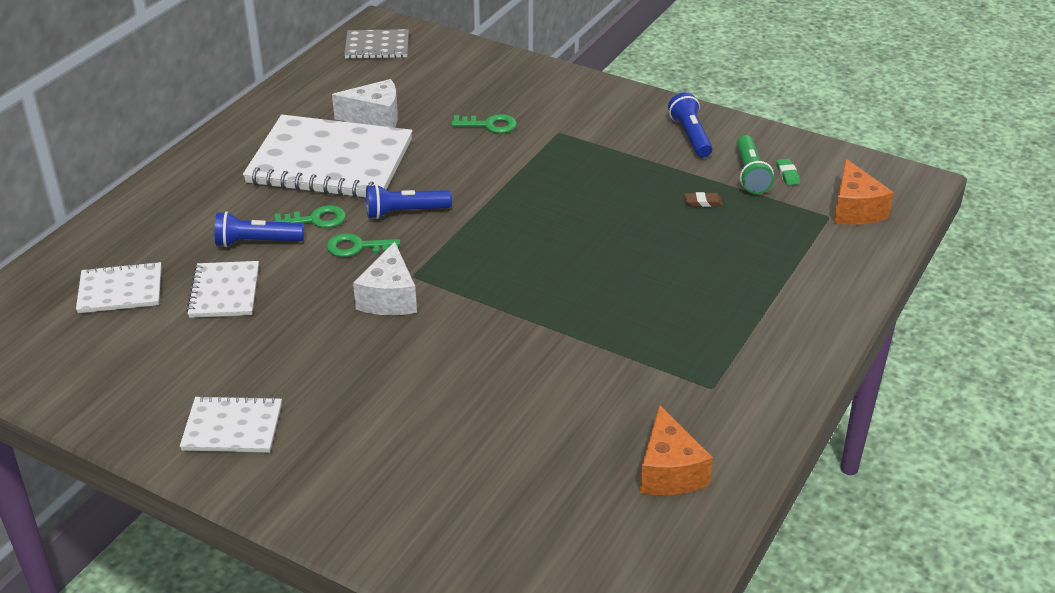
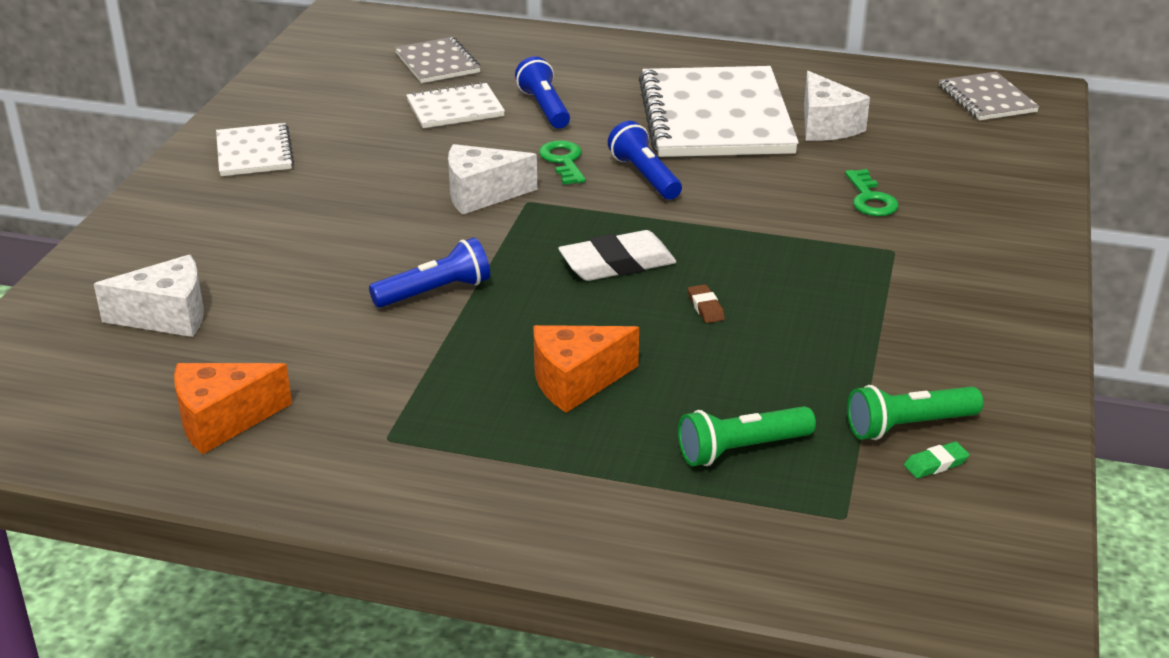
camera: 75 degrees right, 5 degrees down
white notebook [76,262,161,313] -> grey notebook [395,37,481,83]
green key [274,205,346,228] -> none
blue flashlight [668,92,713,157] -> blue flashlight moved to [369,238,490,308]
brown eraser [684,192,723,207] -> brown eraser moved to [688,284,725,323]
orange cheese [833,159,894,225] -> orange cheese moved to [533,325,639,413]
none -> white cheese [94,255,204,337]
none -> white eraser [558,230,676,281]
none -> green flashlight [678,406,816,466]

